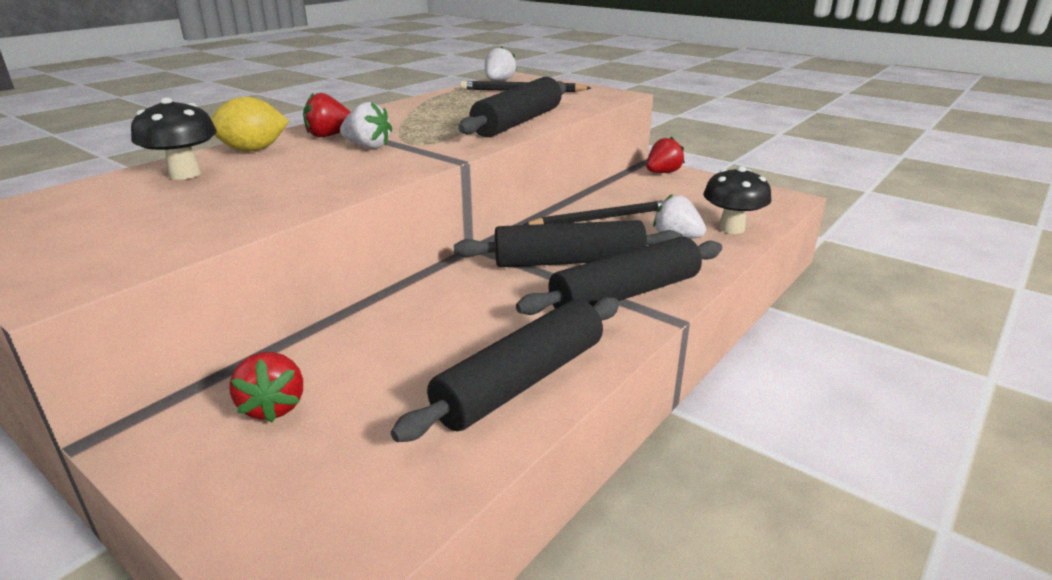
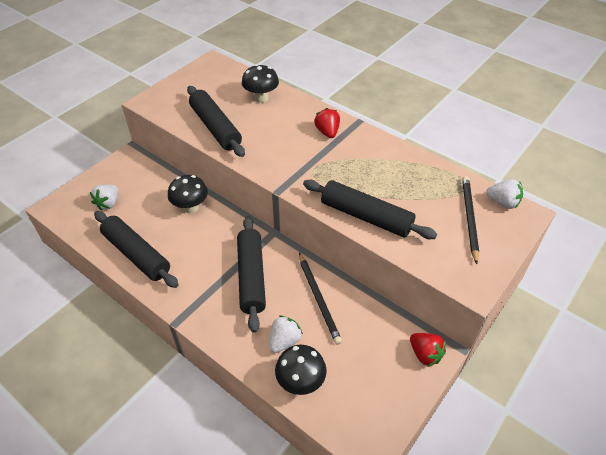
camera: 90 degrees right, 20 degrees up
yellow lemon [211,97,289,151] -> none
red strawberry [229,352,303,423] -> none
white strawberry [340,102,392,149] -> white strawberry moved to [90,184,118,211]
black rolling pin [516,237,722,315] -> black rolling pin moved to [187,86,245,157]
none -> black mushroom [168,175,208,213]

